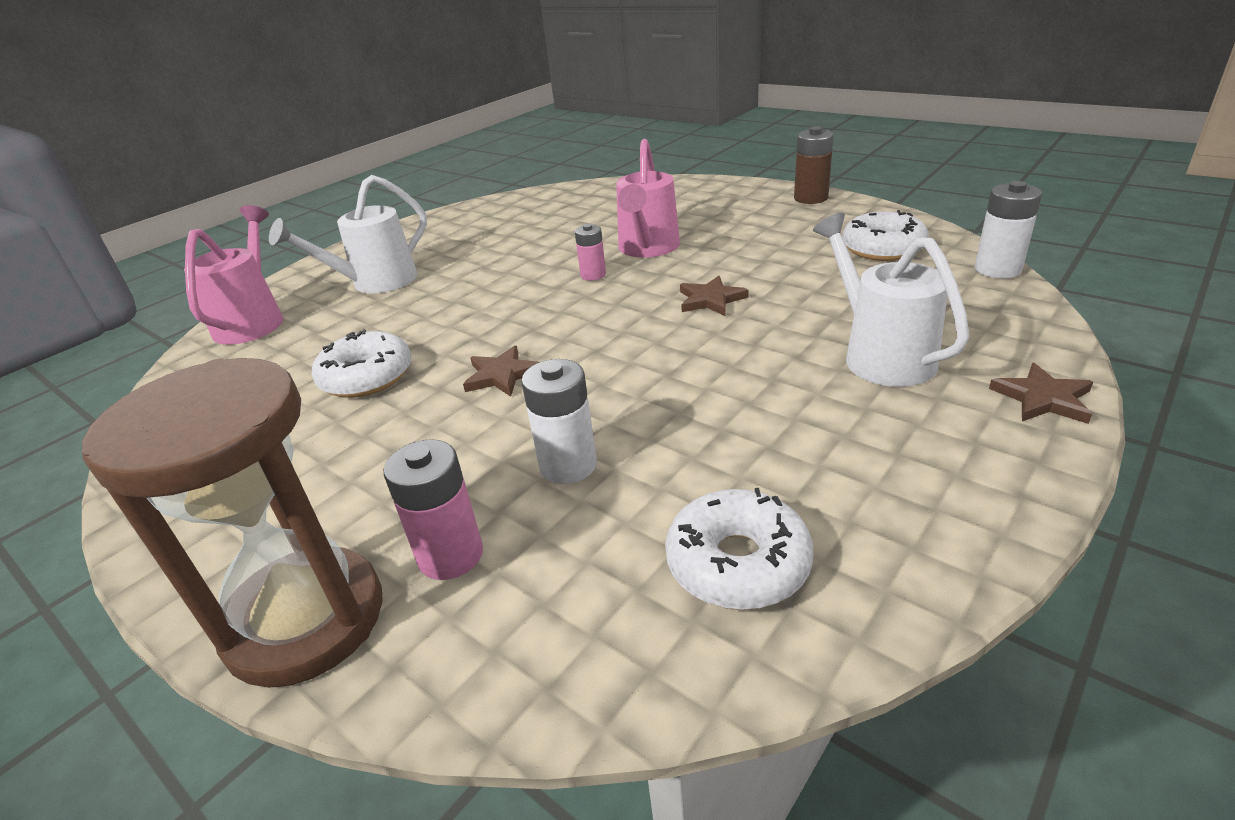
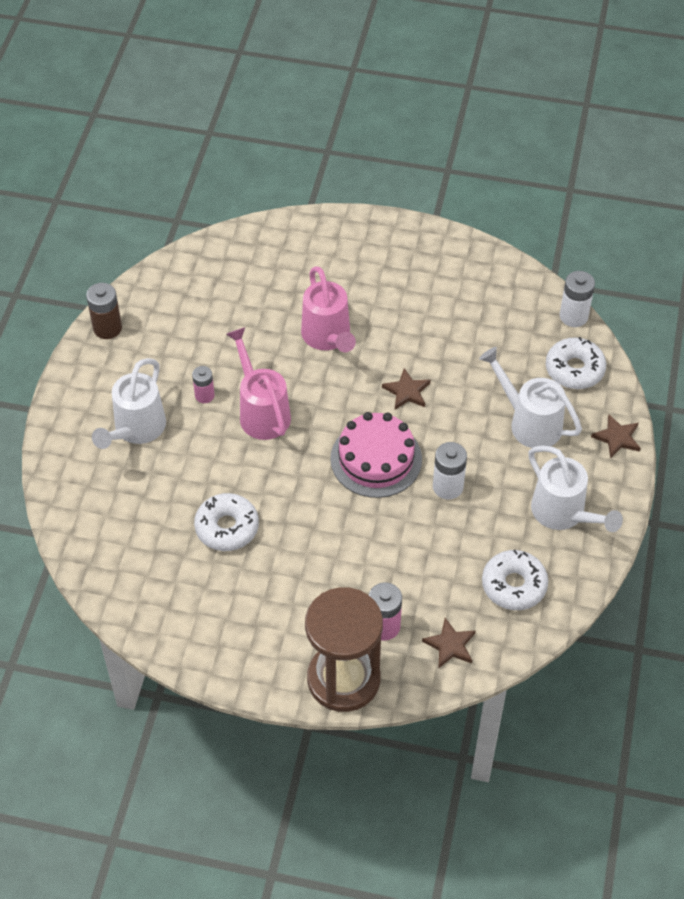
camera: 30 degrees left, 20 degrees up
pink watering can [184,205,283,345] -> pink watering can moved to [226,327,291,440]
brown star [463,346,539,397] -> brown star moved to [422,618,476,669]
white battery [521,359,597,484] -> white battery moved to [433,442,467,500]
pink battery [575,224,606,281] -> pink battery moved to [192,366,215,403]
brown battery [794,126,834,204] -> brown battery moved to [86,283,122,339]
white donut [842,210,929,261] -> white donut moved to [546,337,606,389]
none -> pink cake [330,412,422,498]
none -> white watering can [528,446,623,532]

